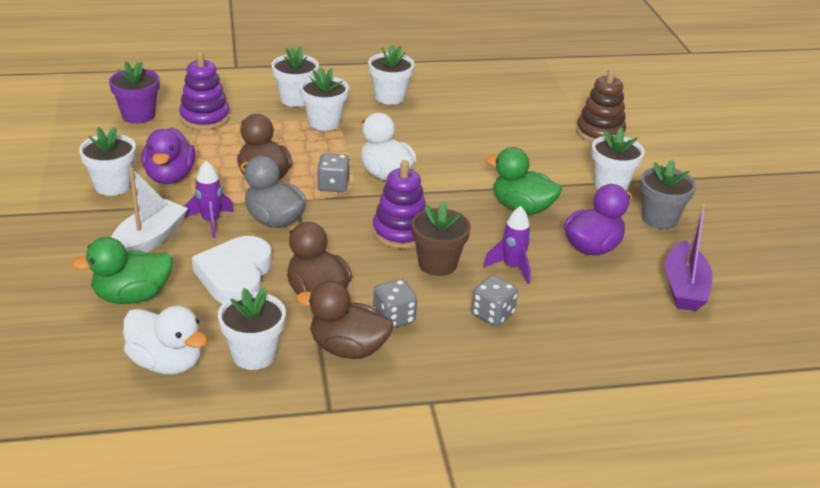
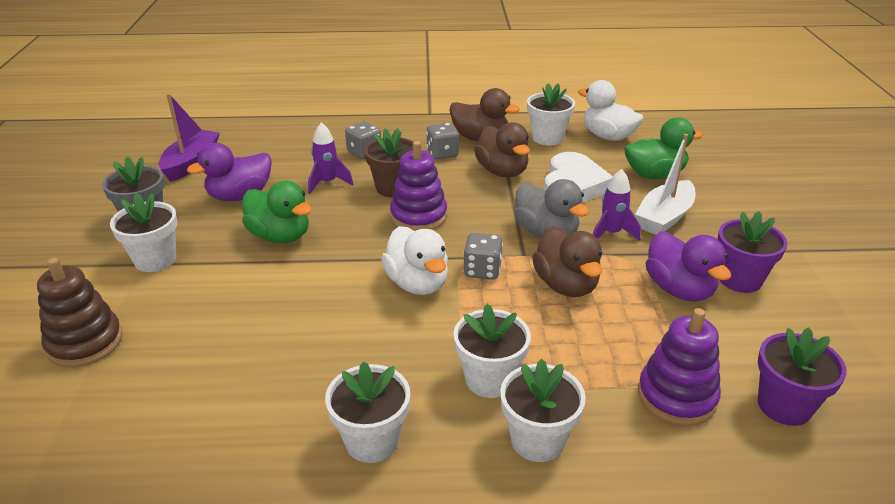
camera: 170 degrees left, 0 degrees up
white flower pot [79,127,136,196] -> purple flower pot [718,211,788,293]
purple duck [141,127,196,184] -> purple duck turned 150 degrees clockwise [646,231,731,302]

